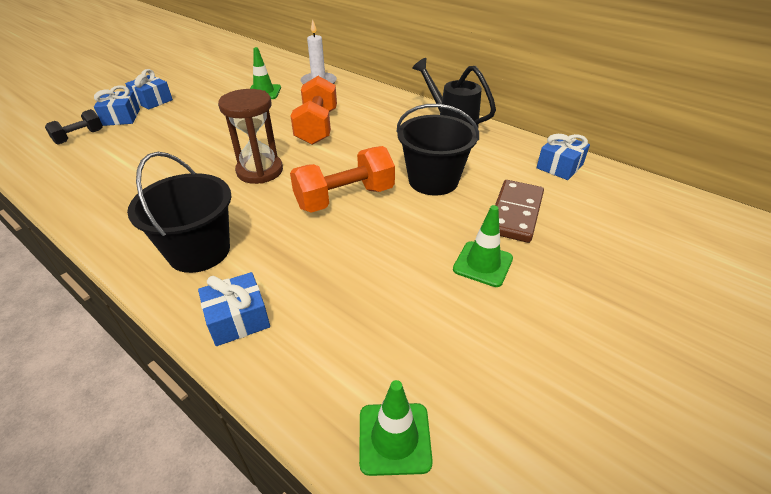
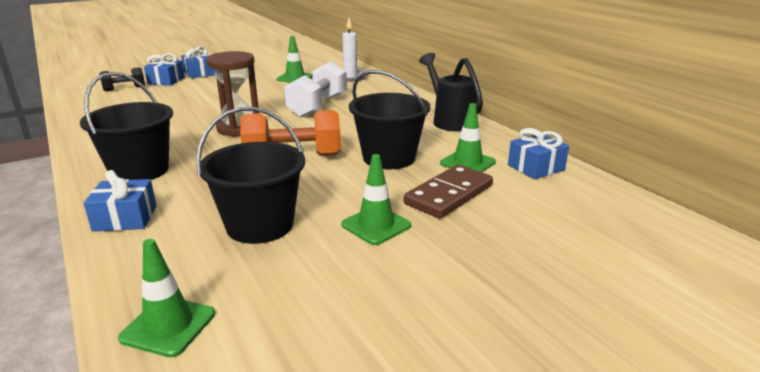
camera: 20 degrees right, 15 degrees down
orange dumbbell [291,76,337,145] -> white dumbbell [284,61,347,118]
none -> black bucket [196,107,305,244]
none -> green traffic cone [440,103,496,172]

